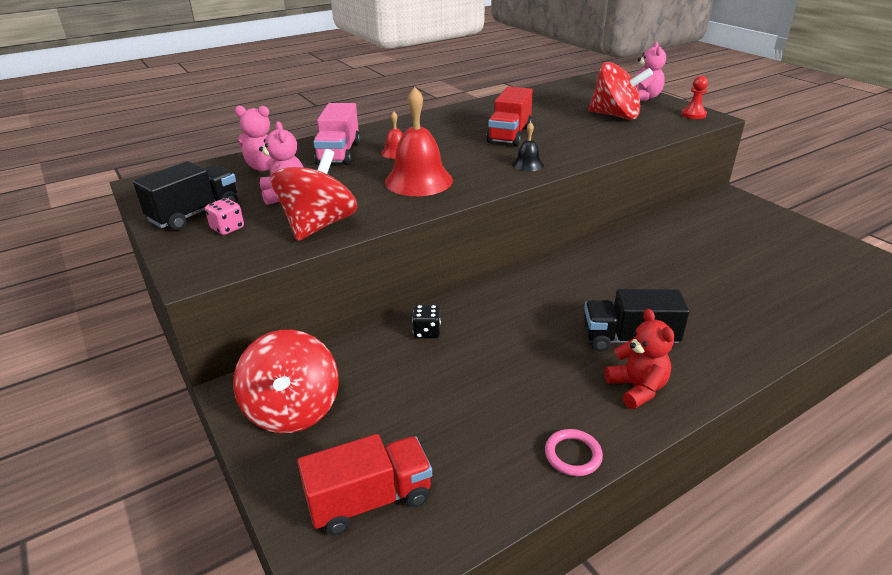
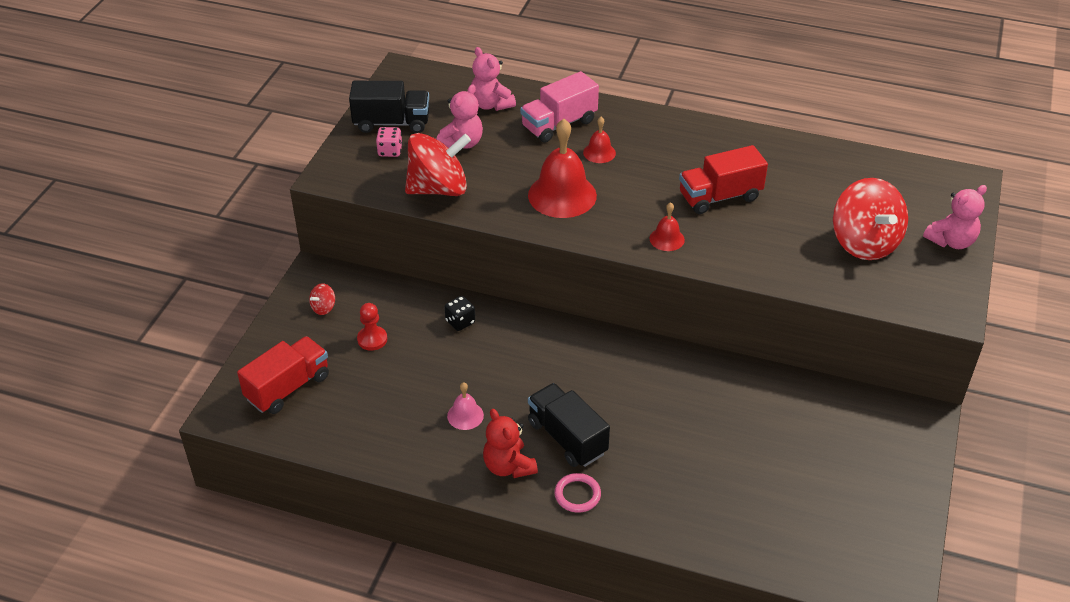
camera: 50 degrees right, 10 degrees up
red spinning top [233,330,339,433] -> red spinning top [309,283,335,315], size x0.41
red truck [297,434,432,535] -> red truck turned 75 degrees counterclockwise [237,336,329,414]
black bell [512,122,544,172] -> red bell [650,202,685,251]
pink ring [545,429,603,476] -> pink ring moved to [555,473,601,513]
red teddy bear [605,309,674,409] -> red teddy bear turned 120 degrees clockwise [483,409,538,478]
red pawn [681,76,708,119] -> red pawn moved to [357,303,387,351]
none -> pink bell [447,382,484,430]

